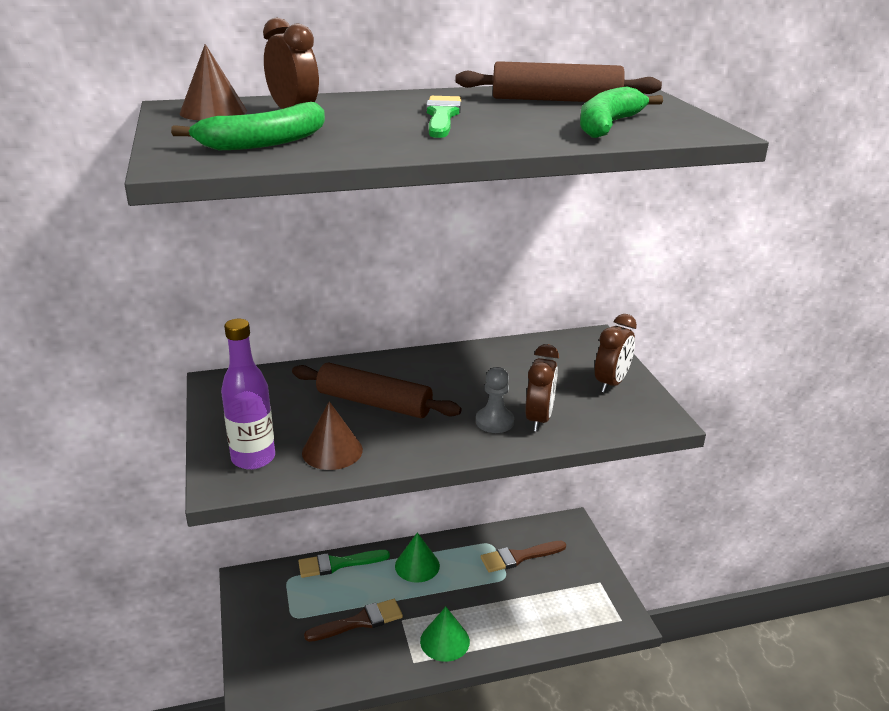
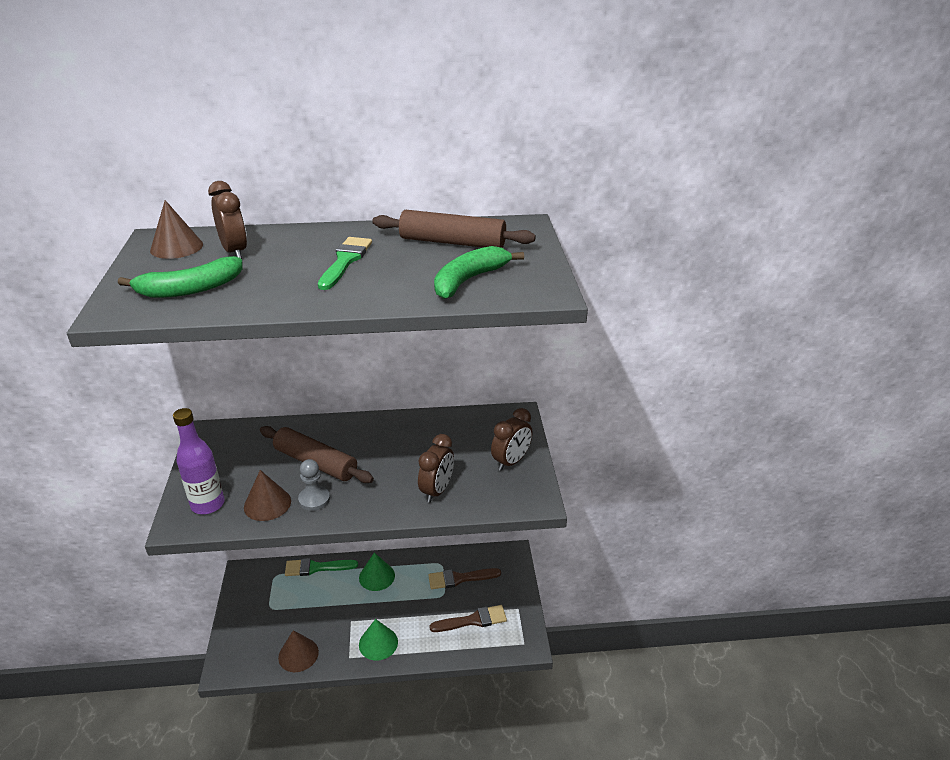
camera: 10 degrees right, 5 degrees up
brown brush [304,599,403,642] -> brown brush moved to [429,605,507,632]
grey pawn [476,367,514,433] -> grey pawn moved to [298,459,330,511]
none -> brown cone [278,630,319,672]

